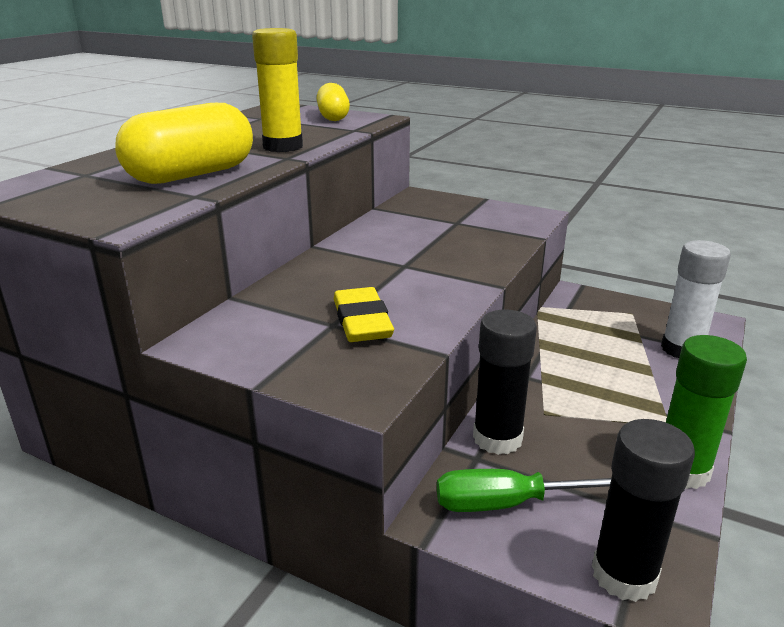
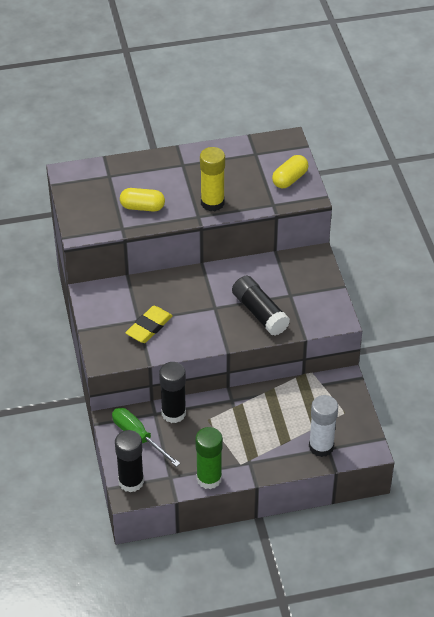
camera: 50 degrees right, 20 degrees up
yellow capsule [115,103,253,184] -> yellow capsule [120,188,165,211], size x0.62
none -> black glue stick [232,276,290,336]

